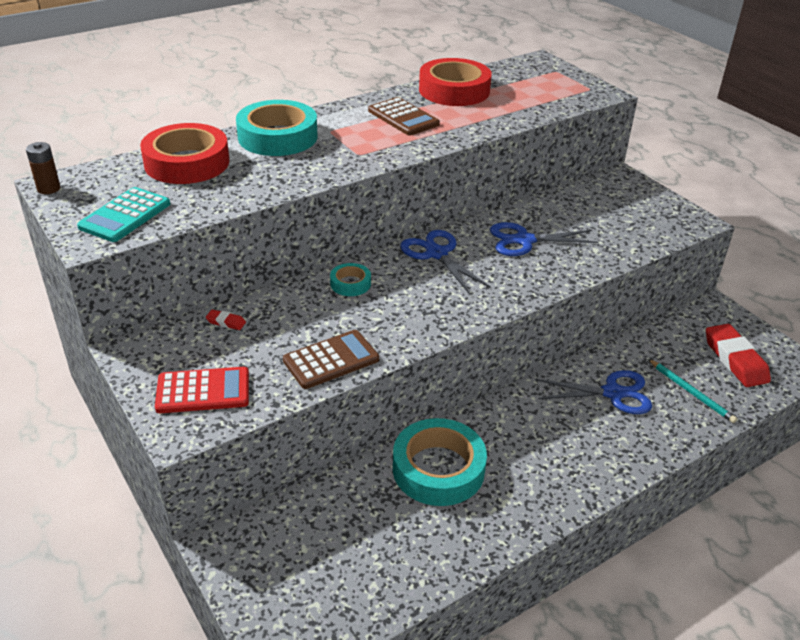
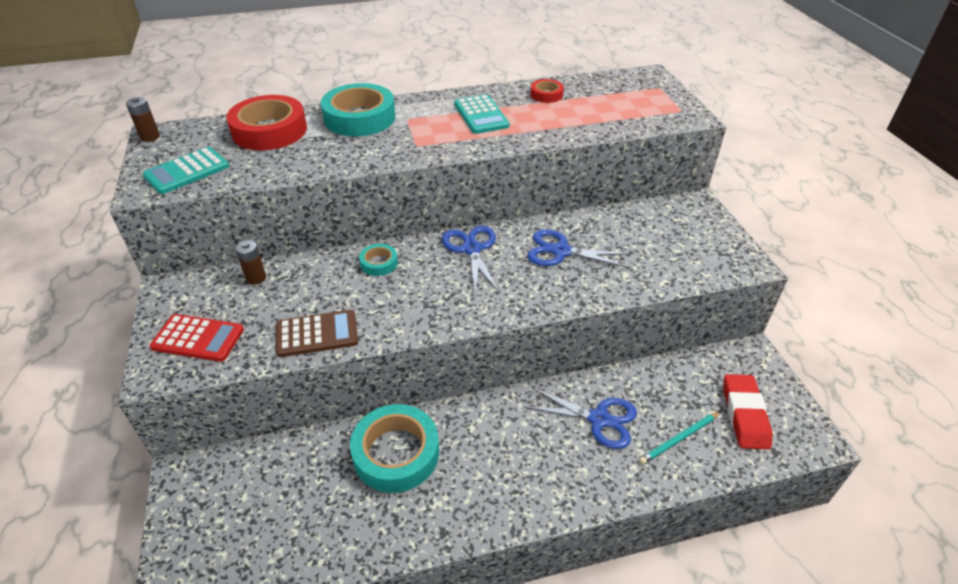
camera: 20 degrees right, 5 degrees up
red eraser [206,309,246,330] -> brown battery [235,240,266,285]
brown calculator [368,97,440,135] -> turquoise calculator [454,94,510,134]
red tape [419,58,492,106] -> red tape [530,79,564,103], size x0.48
turquoise pencil [648,359,737,423] -> turquoise pencil turned 75 degrees clockwise [639,411,721,465]

